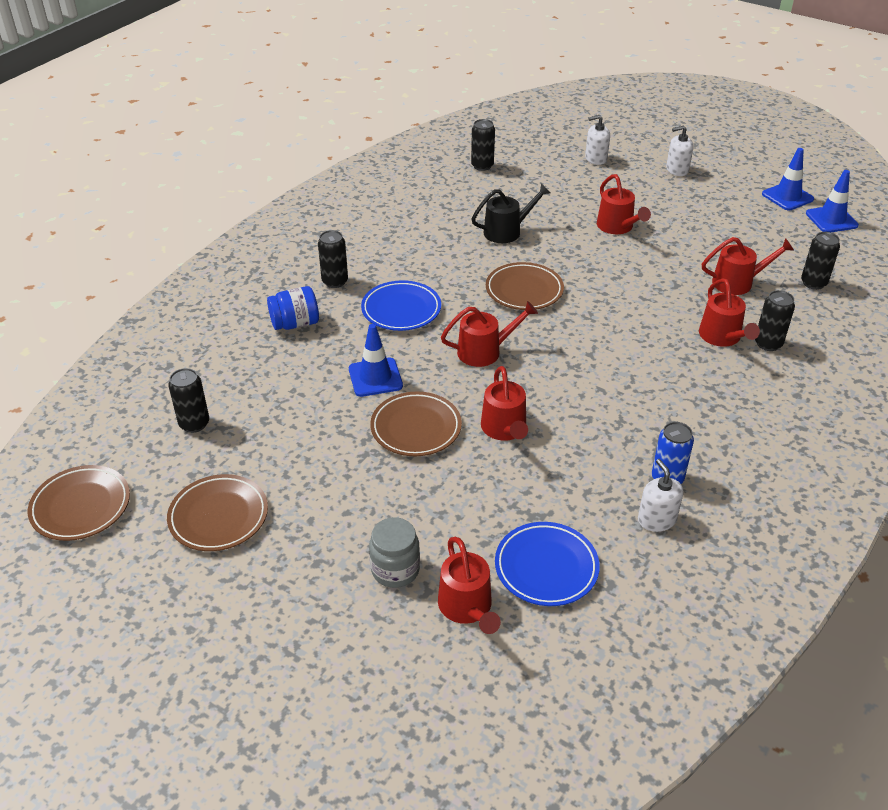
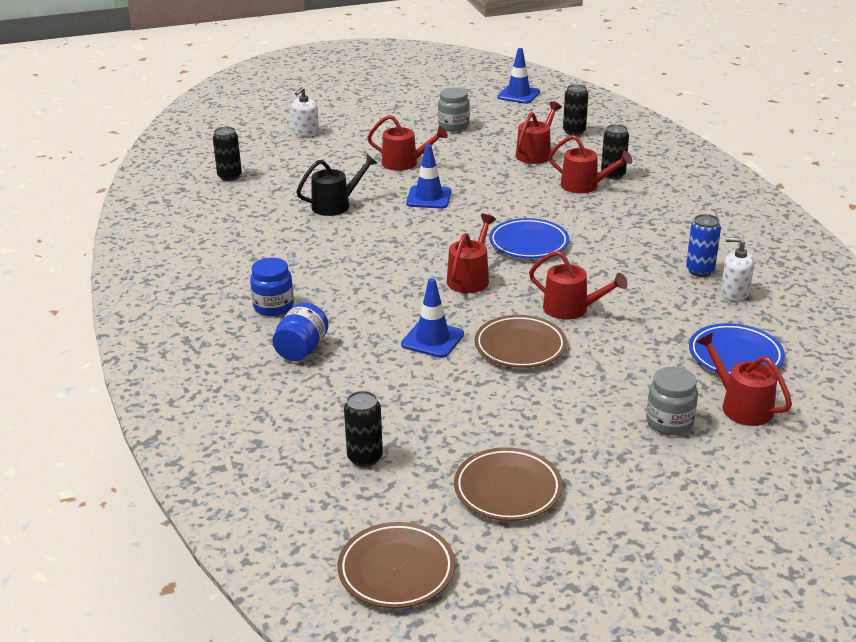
camera: 50 degrees left, 10 degrees down
black can [318,230,348,288] -> blue jar [250,258,294,316]
blue plate [361,280,441,331] -> blue plate moved to [489,218,569,258]
red watering can [438,537,501,634] -> red watering can turned 150 degrees counterclockwise [697,333,792,426]
black watering can [471,183,551,243] -> black watering can turned 45 degrees clockwise [296,154,377,216]
brown plate [486,262,564,310] -> none
white soap dispenser [666,126,694,176] -> none
blue traffic cone [762,148,814,210] -> blue traffic cone moved to [406,144,452,208]
none -> grey jar [438,88,470,132]

